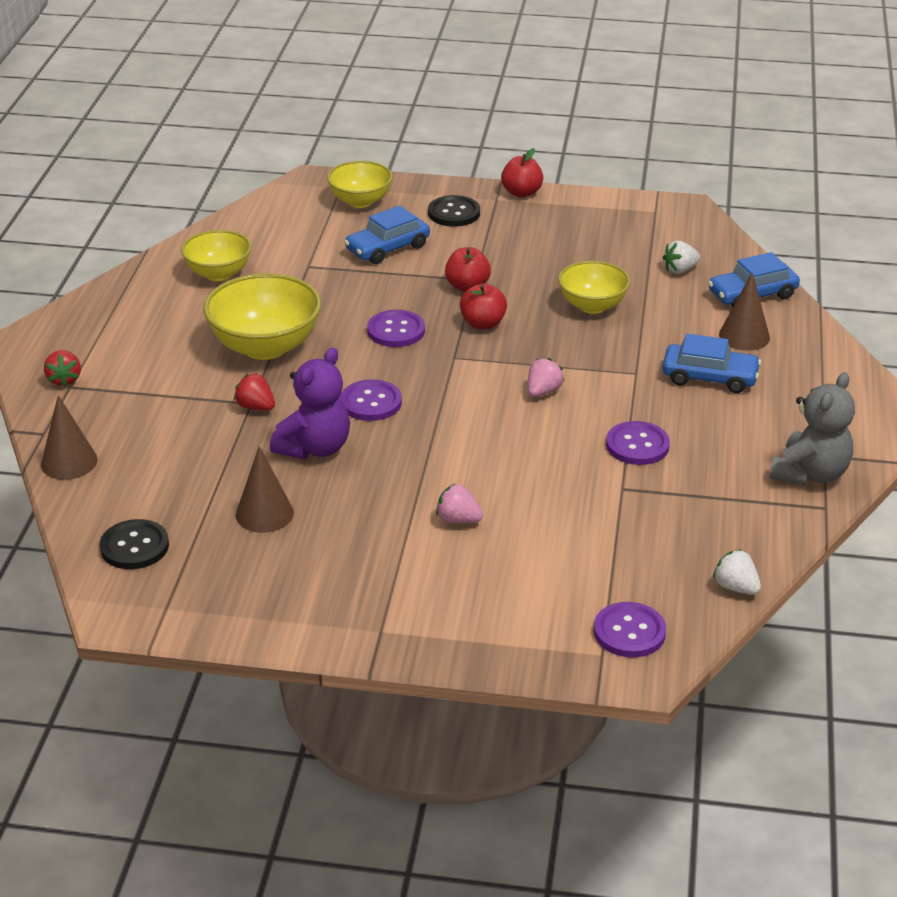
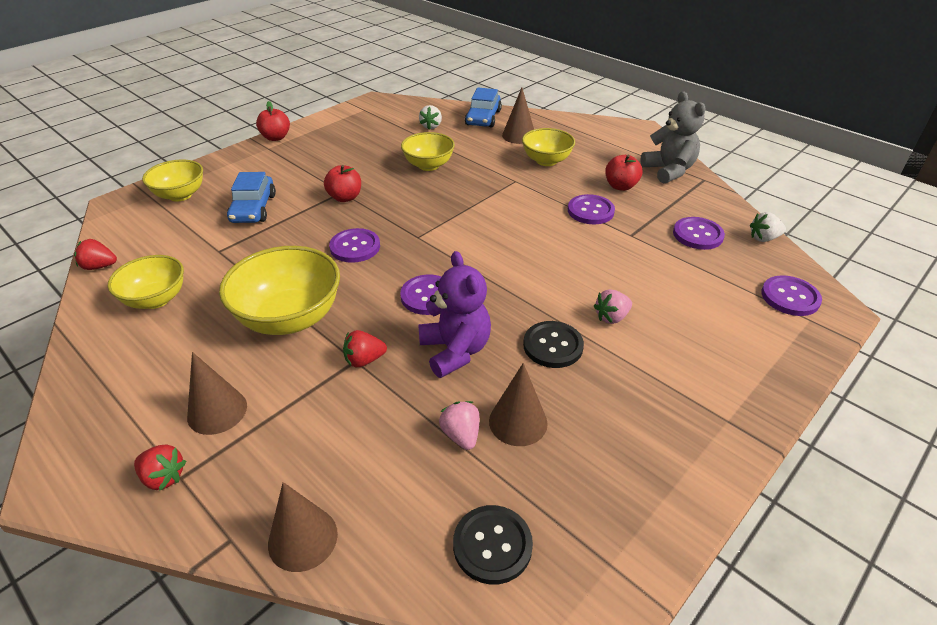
camera: 55 degrees left, 5 degrees up
black button [428,195,480,227] -> black button moved to [523,321,584,368]
red apple [460,283,507,329] -> red apple moved to [605,155,642,191]
pink strawberry [528,358,564,397] -> pink strawberry moved to [439,401,480,450]
blue car [662,334,761,393] -> yellow bowl [522,128,575,166]
none -> red strawberry [74,239,117,270]
none -> brown cone [187,352,247,435]
none -> purple button [673,217,725,250]

